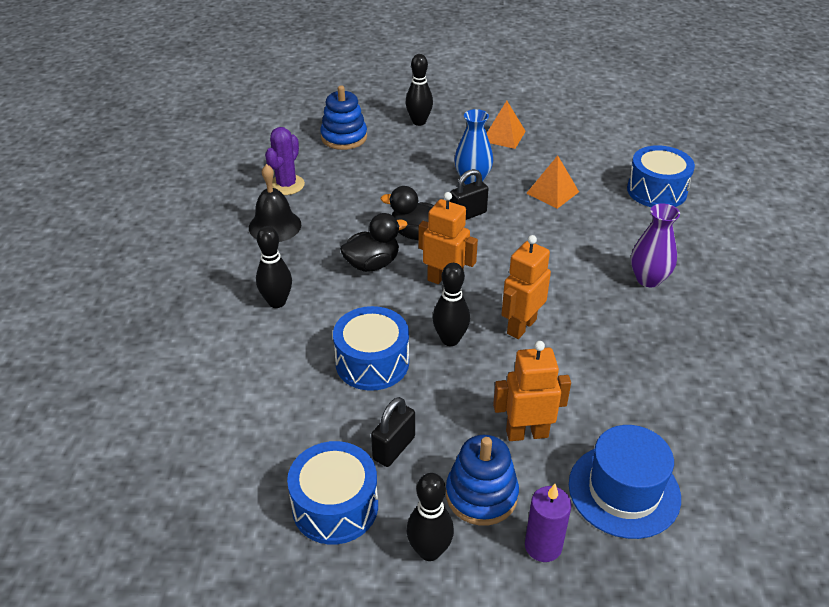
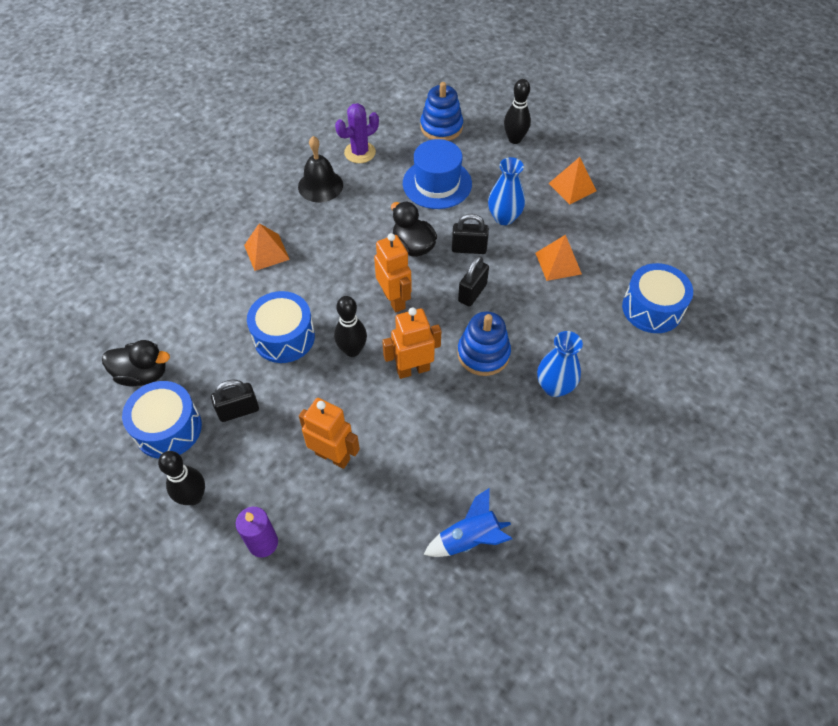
camera: 35 degrees right, 15 degrees up
black bowling pin [256,226,292,308] -> orange pyramid [244,223,290,271]
black duck [340,213,408,272] -> black duck moved to [102,340,170,386]
blue stacking toy [446,435,519,526] -> blue stacking toy moved to [457,312,511,376]
blue hat [569,425,681,539] -> blue hat moved to [403,139,472,209]
purple vase [631,203,680,287] -> blue vase [537,331,583,397]
none -> blue rocket [424,488,512,557]
none -> black padlock [458,256,489,307]

